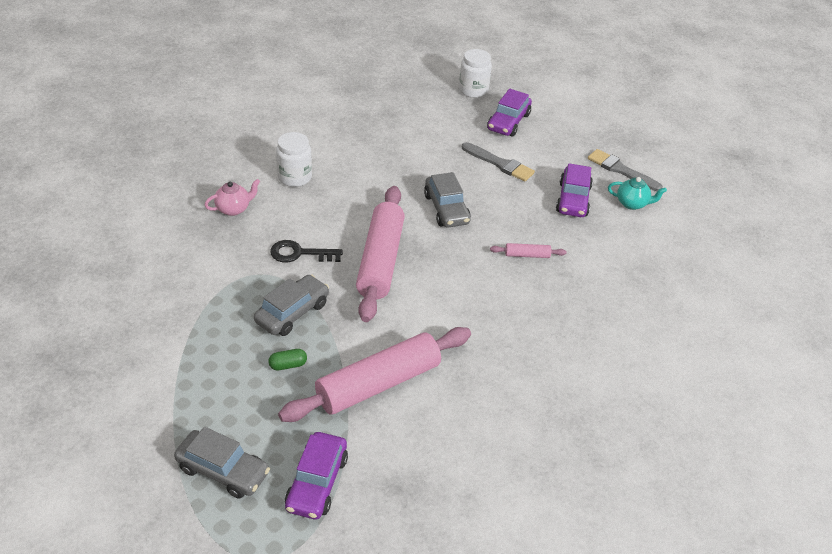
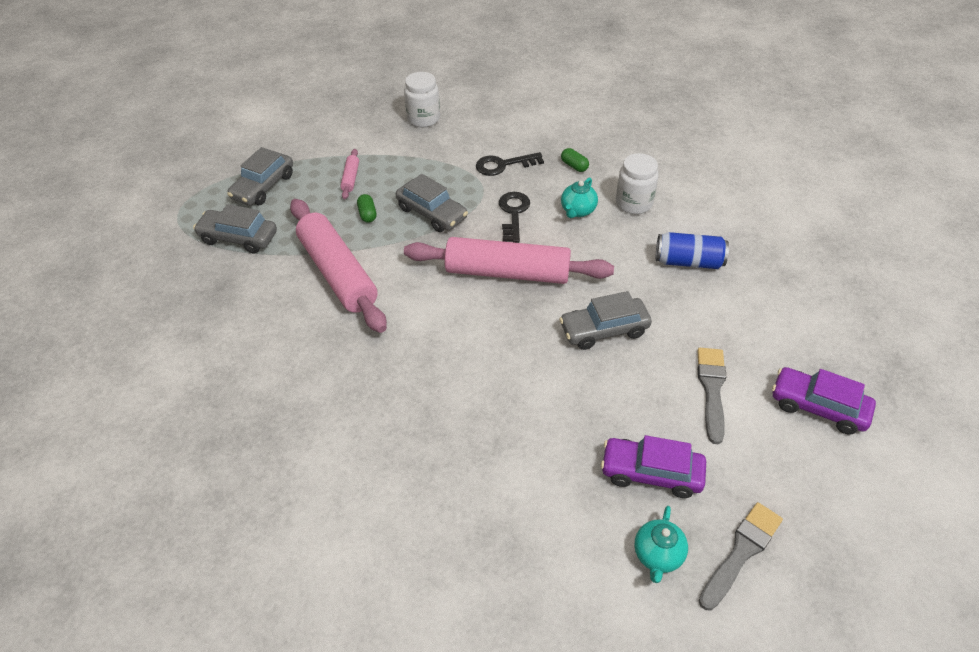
camera: 95 degrees right, 5 degrees up
pink teapot [204,179,260,216] -> green capsule [561,148,589,172]
purple car [285,432,348,519] -> grey car [193,204,277,253]
white jar [459,49,492,98] -> white jar moved to [404,72,440,127]
grey brush [462,142,535,182] -> grey brush turned 150 degrees clockwise [697,348,726,444]
pink rolling pin [490,243,567,258] -> pink rolling pin moved to [340,149,359,199]
none -> black key [476,152,544,176]
none -> turquoise teapot [561,177,598,218]
none -> blue can [656,232,729,269]

